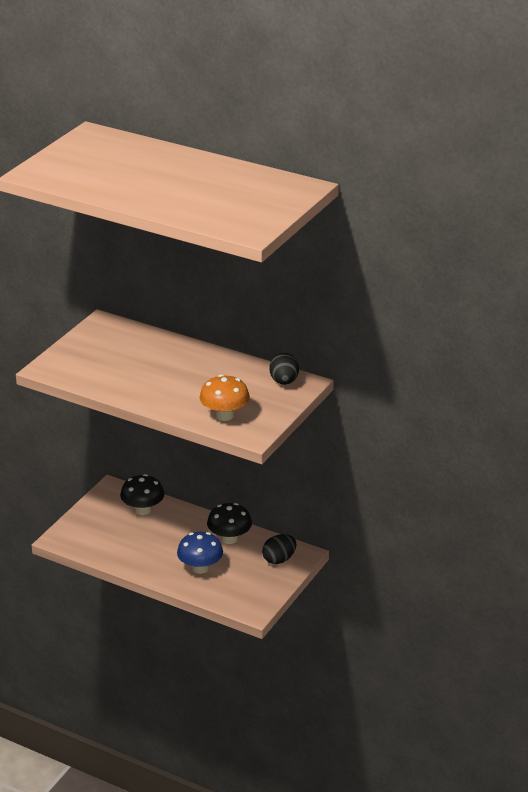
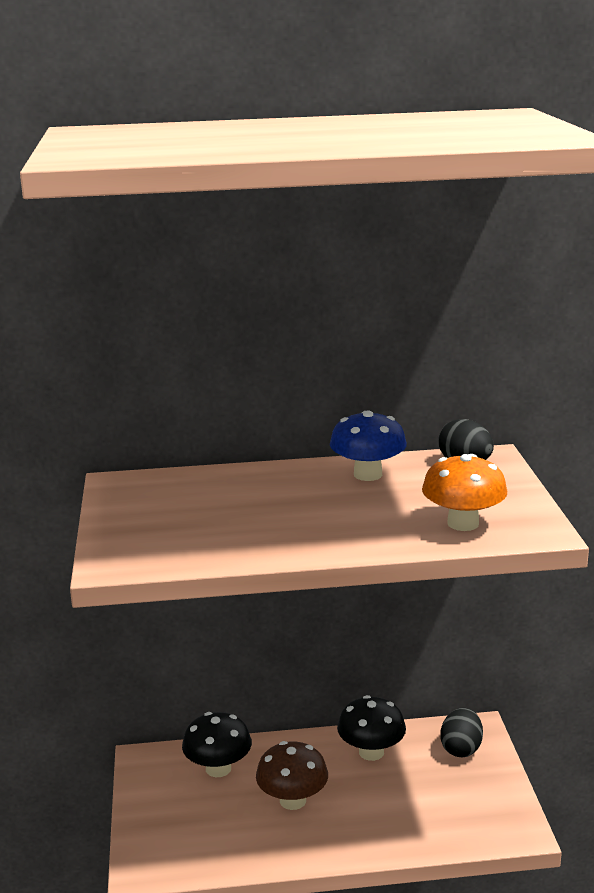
camera: 35 degrees left, 10 degrees down
blue mushroom [177,532,223,574] -> blue mushroom moved to [330,411,407,481]
none -> brown mushroom [256,741,328,810]

